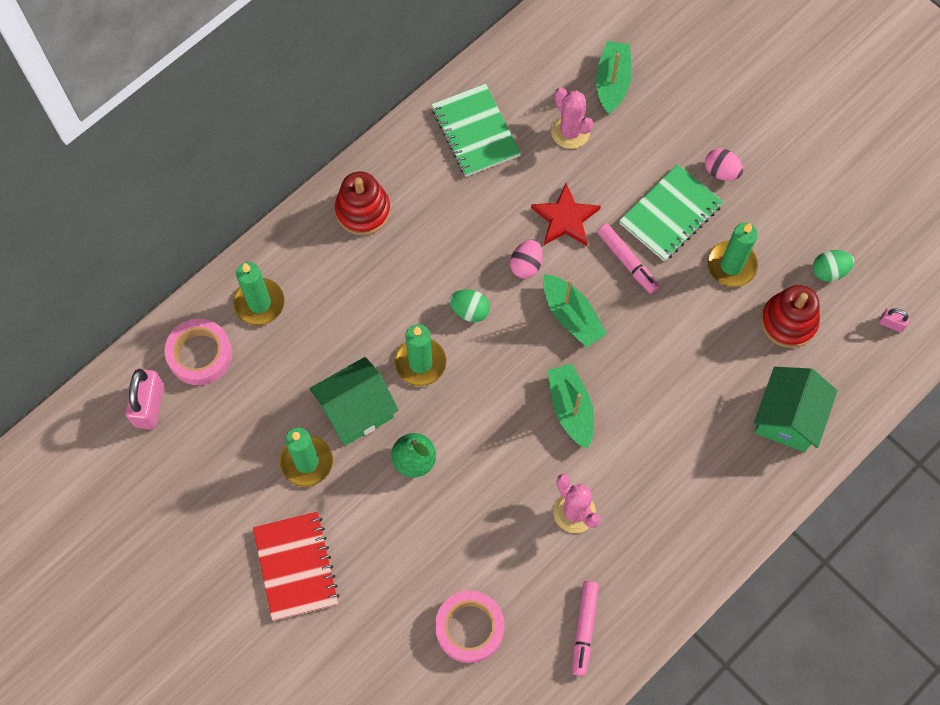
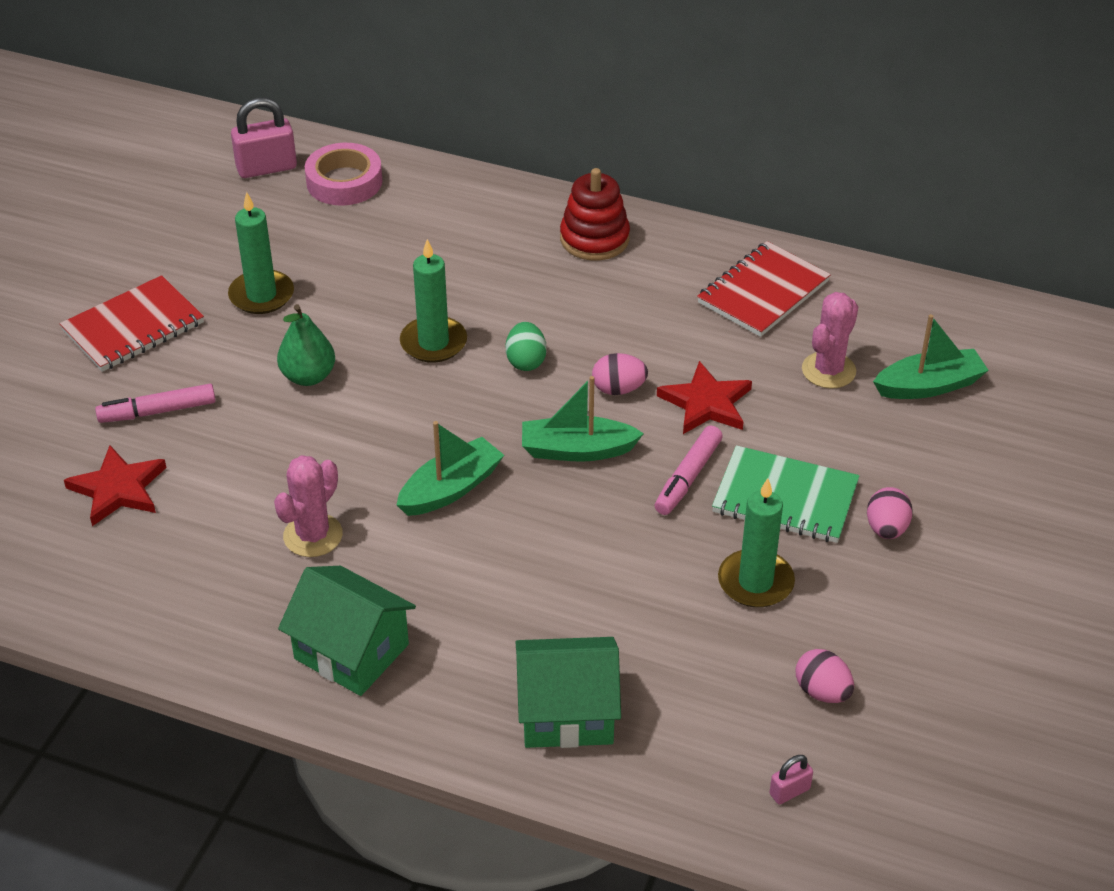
camera: 65 degrees right, 25 degrees down
green candle [233,262,285,325] -> none
green house [309,357,399,446] -> green house moved to [278,566,416,696]
green notebook [431,84,521,177] -> red notebook [697,241,831,337]
pink tape [435,591,505,663] -> red star [64,445,166,526]
green boat [543,274,607,347] -> green boat turned 60 degrees clockwise [522,376,644,462]
pink marker [572,581,599,676] -> pink marker moved to [95,384,216,423]
red stacking toy [761,285,820,348] -> none
green egg [813,250,854,282] -> pink egg [796,649,854,703]
pink padlock [879,308,910,332] -> pink padlock turned 60 degrees clockwise [769,755,813,804]

